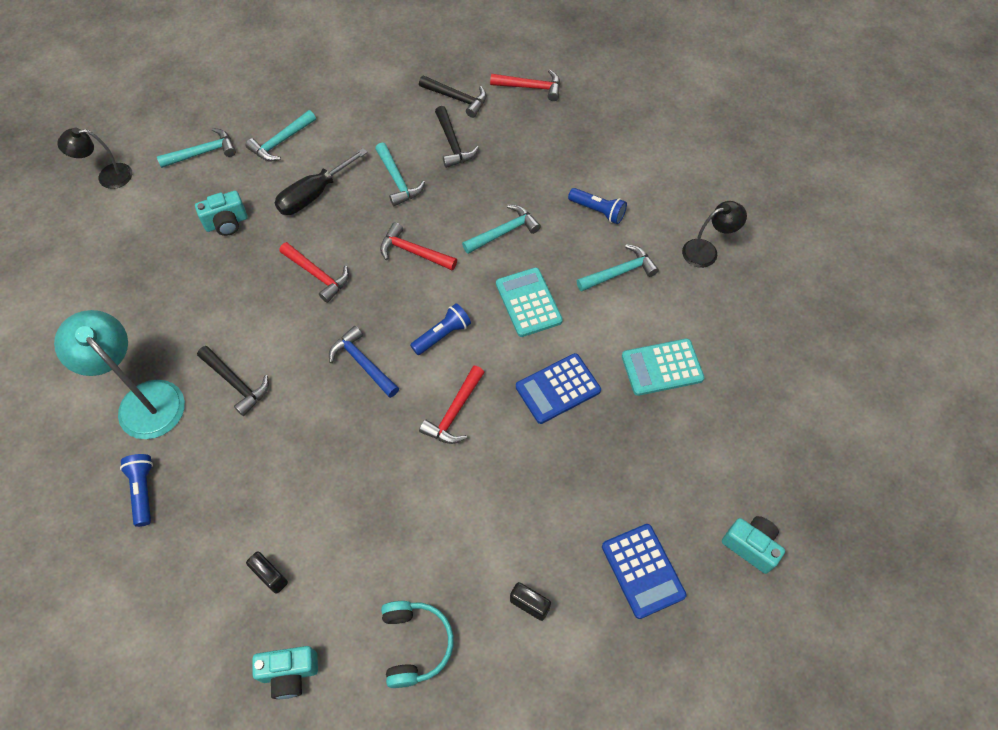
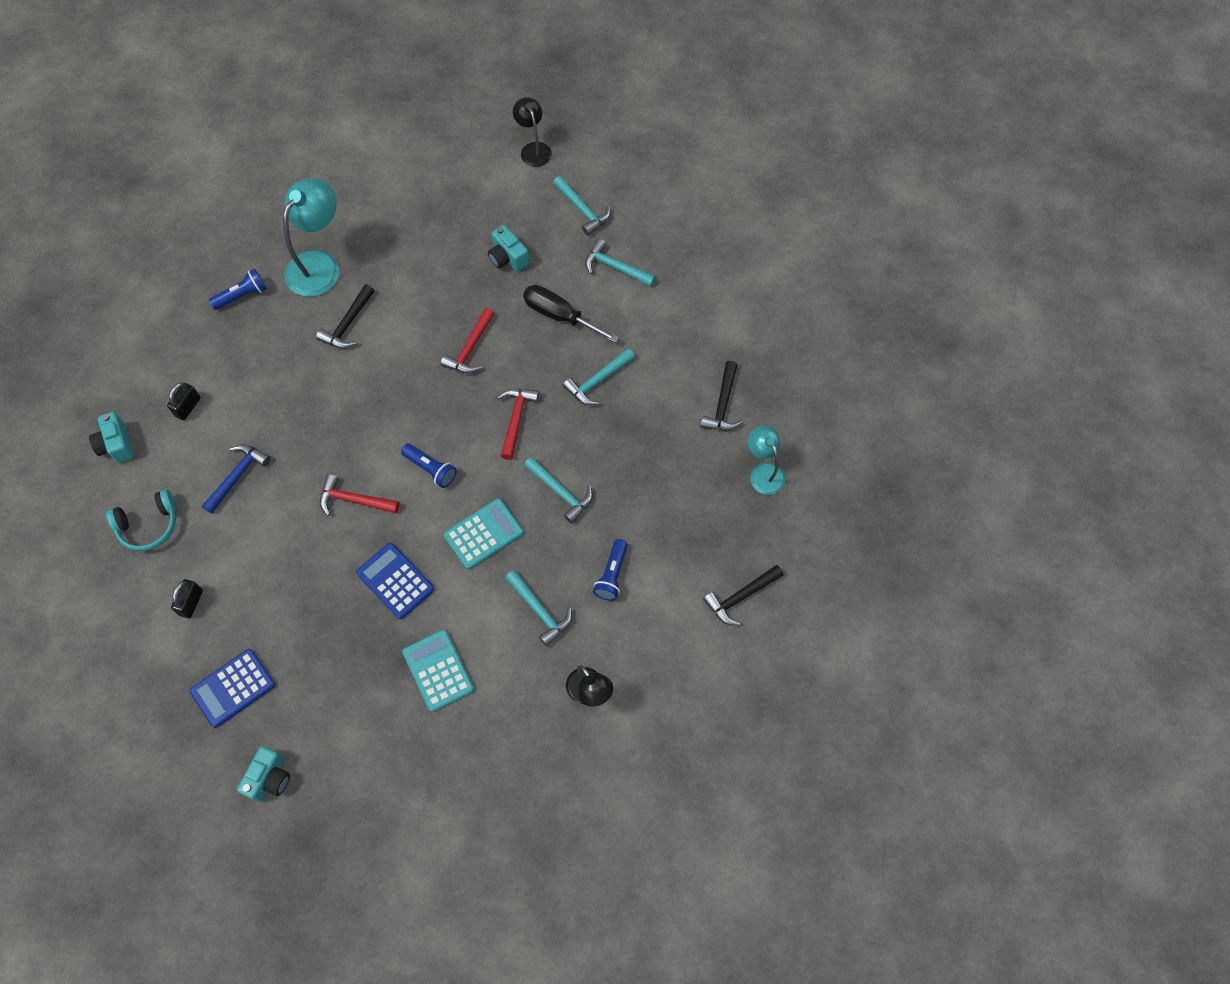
camera: 75 degrees right, 5 degrees up
blue hammer [329,326,399,398] -> blue hammer moved to [202,444,271,514]
black hammer [435,106,479,168] -> black hammer moved to [703,565,784,626]
red hammer [490,70,560,101] -> turquoise lamp [748,425,785,495]

